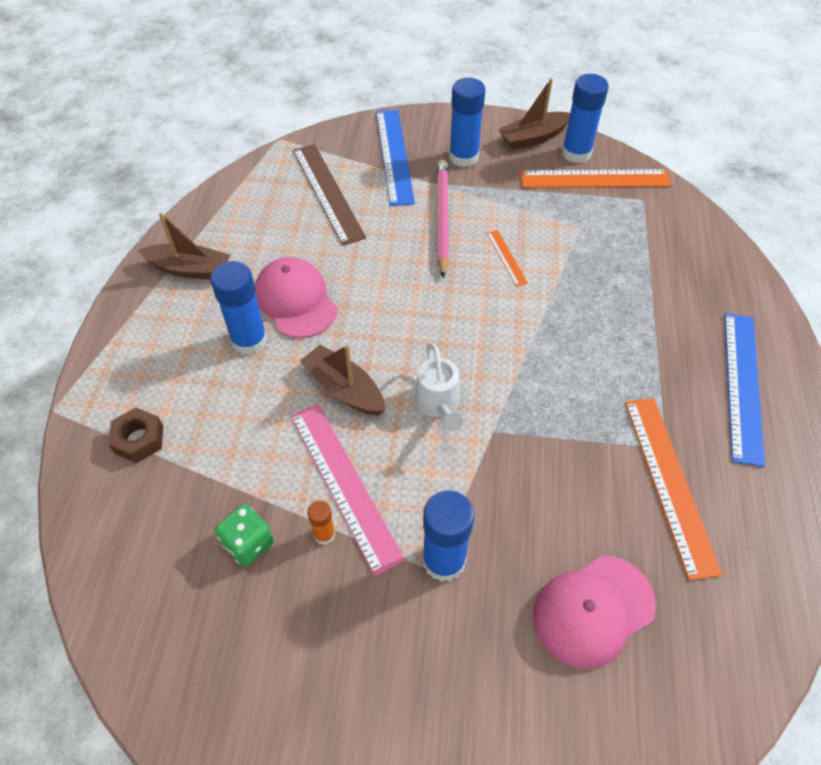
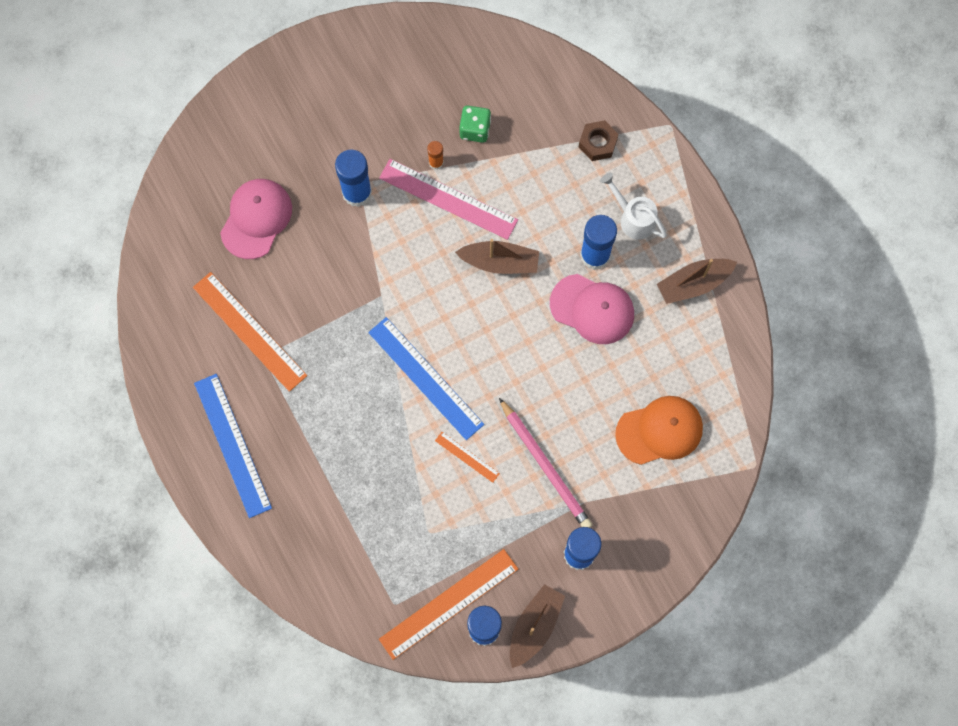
camera: 145 degrees right, 20 degrees up
brown ruler [293,144,366,246] -> orange cap [615,396,703,465]
blue ruler [376,110,415,206] -> blue ruler moved to [368,317,484,440]
white watering can [415,343,463,431] -> white watering can moved to [600,173,667,240]

